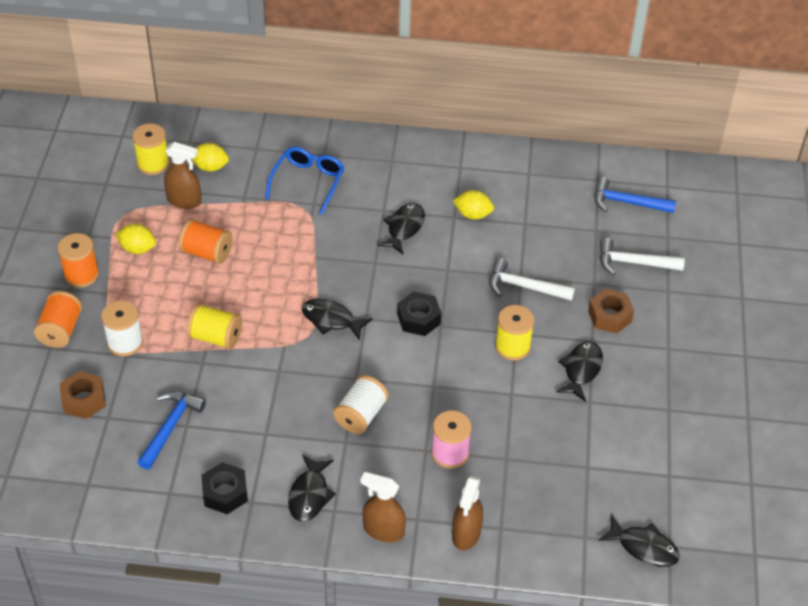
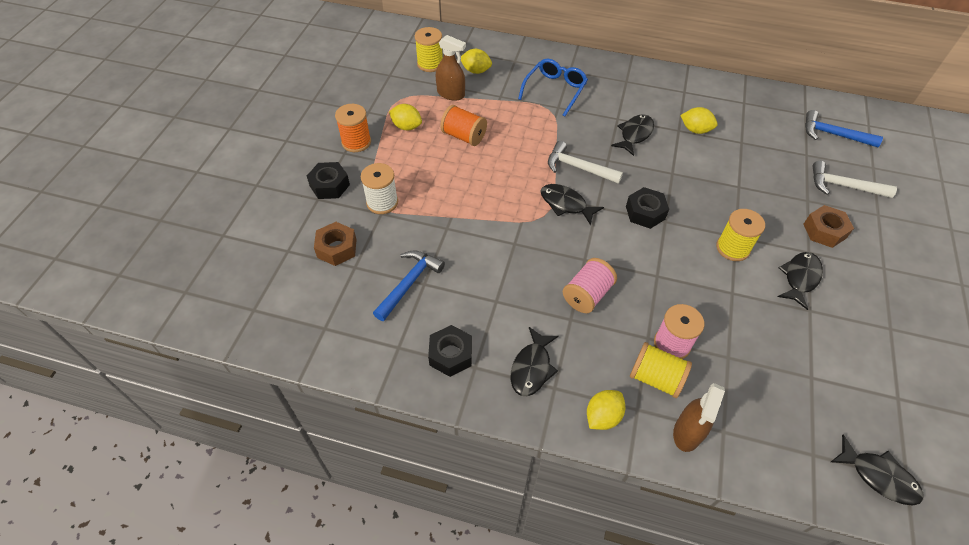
camera: 10 degrees right, 5 degrees up
orange spool [34,291,82,348] -> black nut [307,162,350,199]
yellow spool [187,304,242,349] -> yellow spool moved to [630,342,692,398]
white spool [333,375,389,434] -> pink spool [563,258,617,313]
brown spray bottle [361,472,406,542] -> yellow lemon [587,390,625,430]
white hammer [489,258,575,301] -> white hammer moved to [548,141,623,184]

